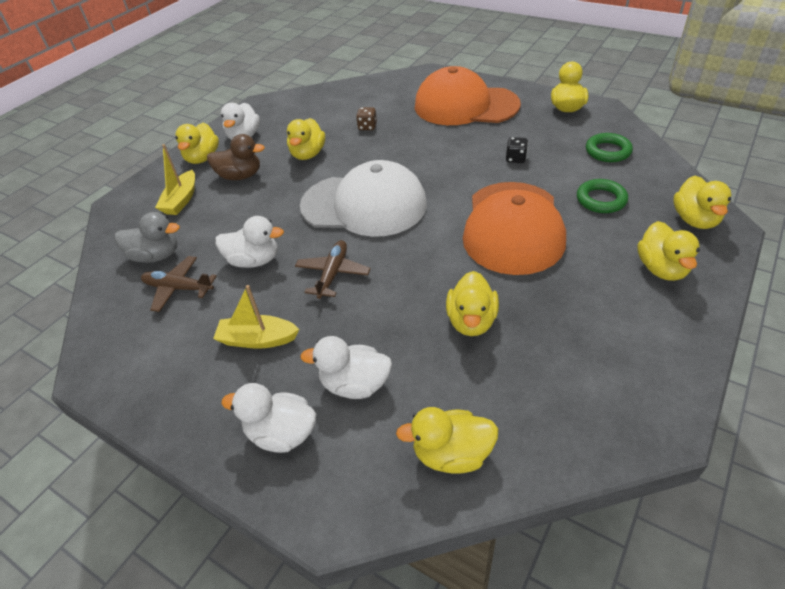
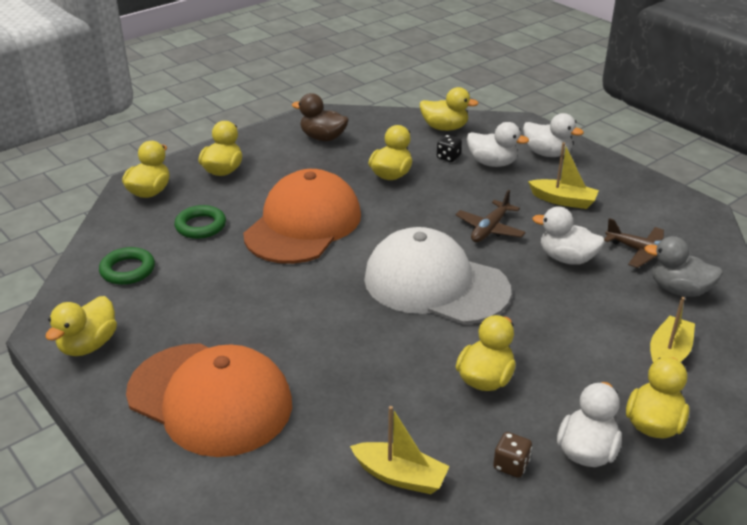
camera: 165 degrees left, 10 degrees down
brown duck [207,134,265,180] -> brown duck moved to [292,93,349,141]
brown dice [356,107,377,130] -> brown dice moved to [493,432,532,478]
black dice [506,137,528,163] -> black dice moved to [437,135,462,162]
none -> yellow boat [350,406,450,494]

